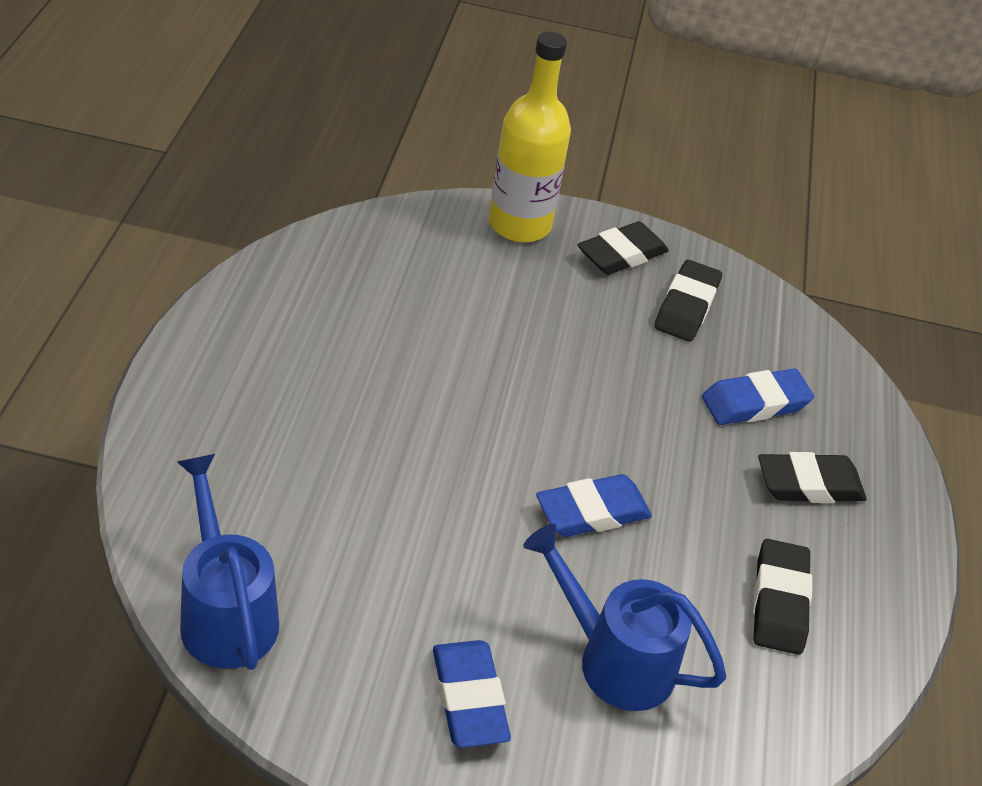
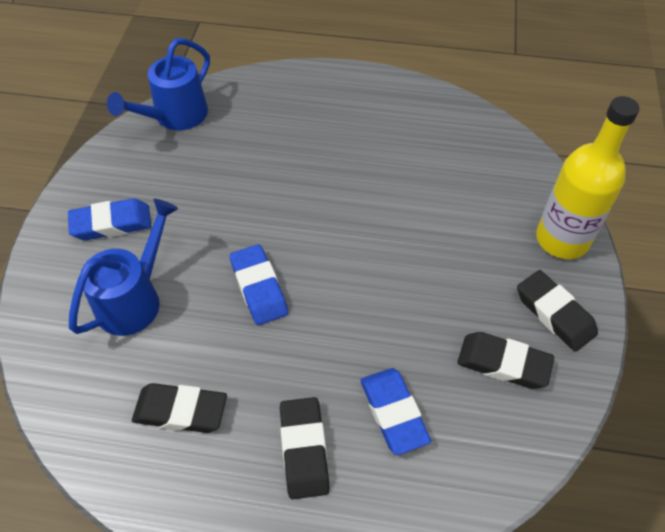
camera: 95 degrees right, 10 degrees up
blue watering can [177,454,279,670] -> blue watering can turned 150 degrees clockwise [107,38,210,130]

